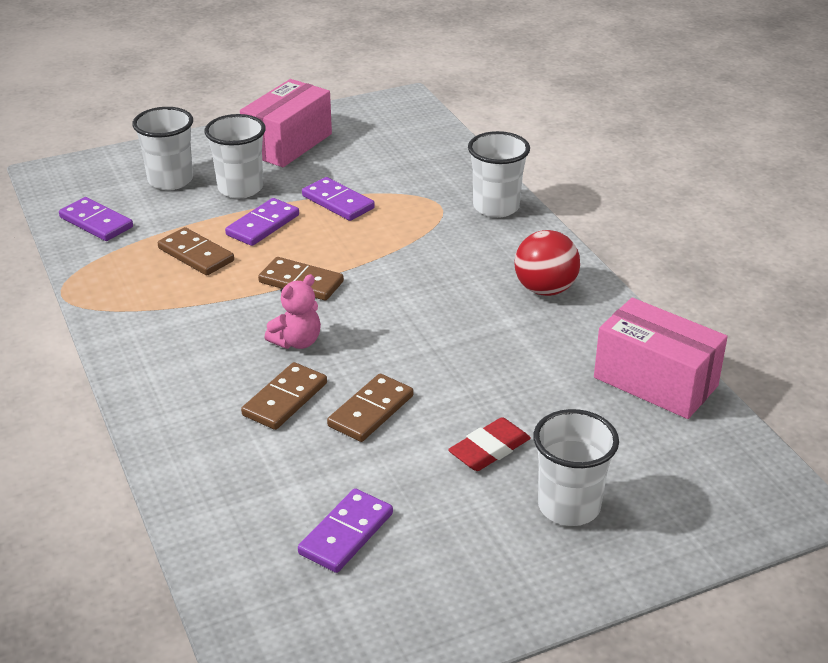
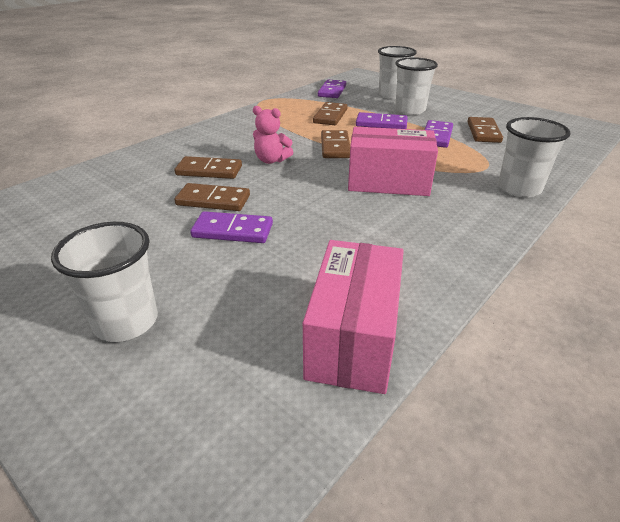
camera: 65 degrees right, 0 degrees up
pink box [240,79,332,167] -> pink box moved to [348,127,438,196]
purple domino [298,488,393,573] -> purple domino moved to [190,211,273,243]
red eraser [448,417,531,471] -> none
red ball [514,230,580,296] -> none
none -> brown domino [467,117,503,143]

